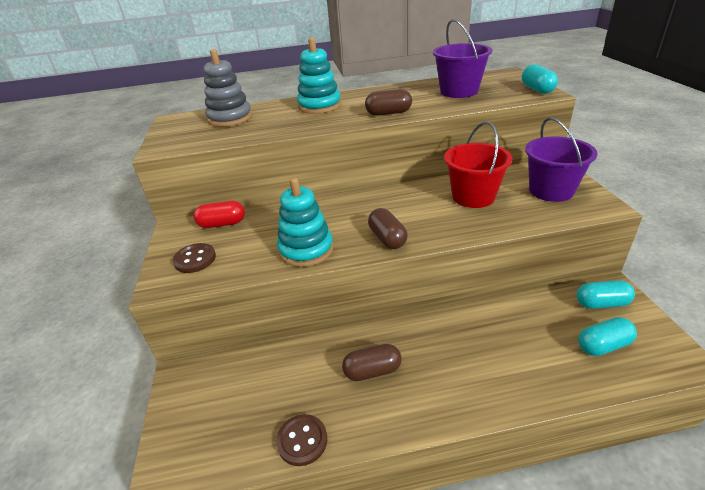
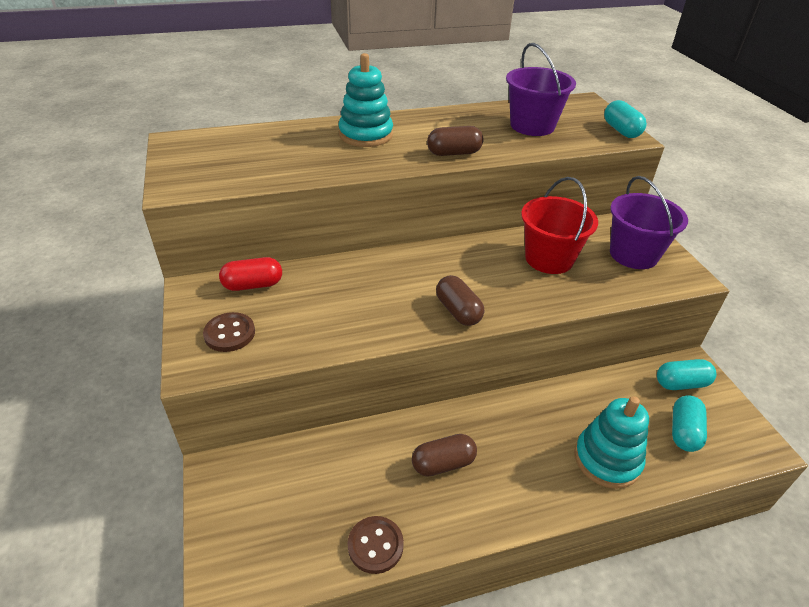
camera: 10 degrees left, 5 degrees up
grey stacking toy [204,49,252,127] -> none
turquoise stacking toy [277,178,333,267] -> turquoise stacking toy moved to [574,396,649,489]
turquoise capsule [578,317,637,356] -> turquoise capsule turned 45 degrees counterclockwise [672,395,707,452]

